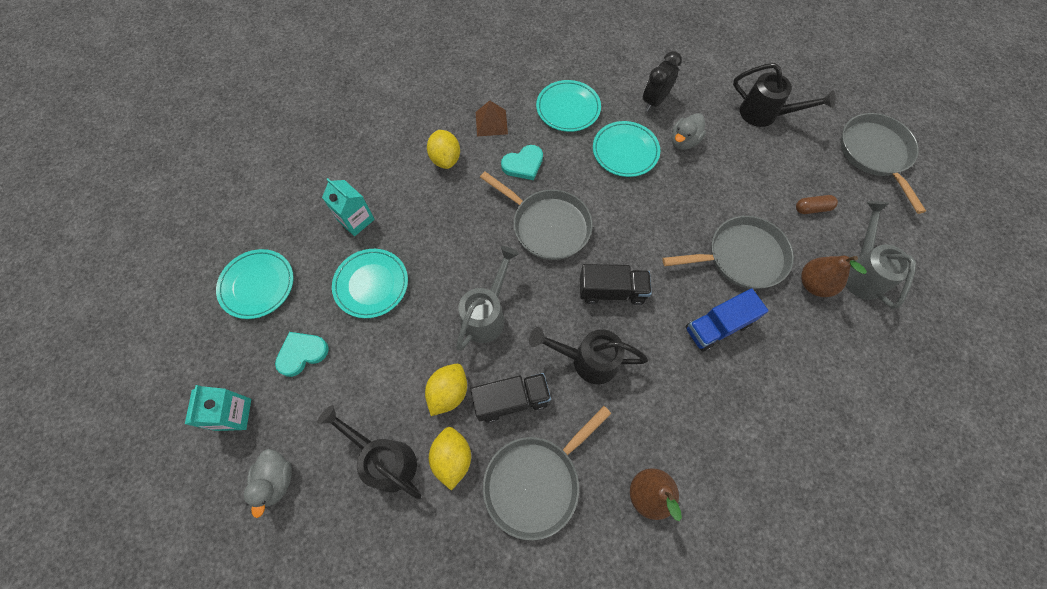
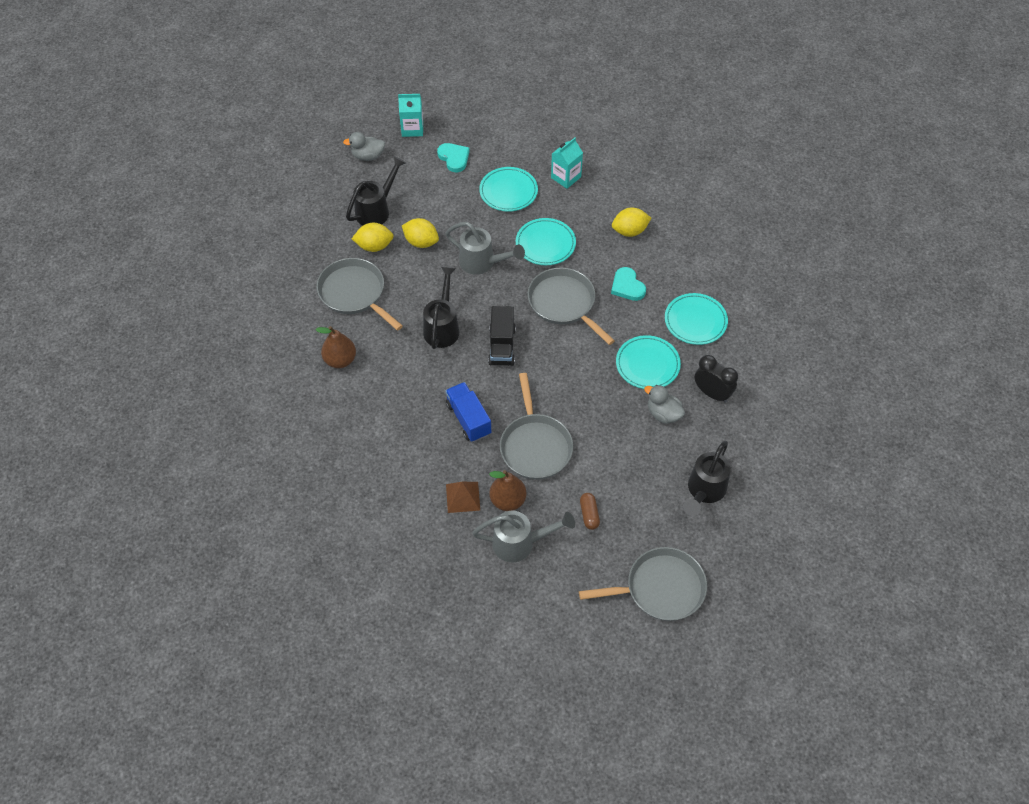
camera: 90 degrees right, 10 degrees down
turquoise plate [216,249,294,319] -> turquoise plate moved to [516,218,576,265]
black truck [470,373,551,423] -> none
brown pyramid [476,100,508,137] -> brown pyramid moved to [446,482,480,513]
grey pan [480,172,593,260] -> grey pan turned 105 degrees clockwise [528,267,615,345]

